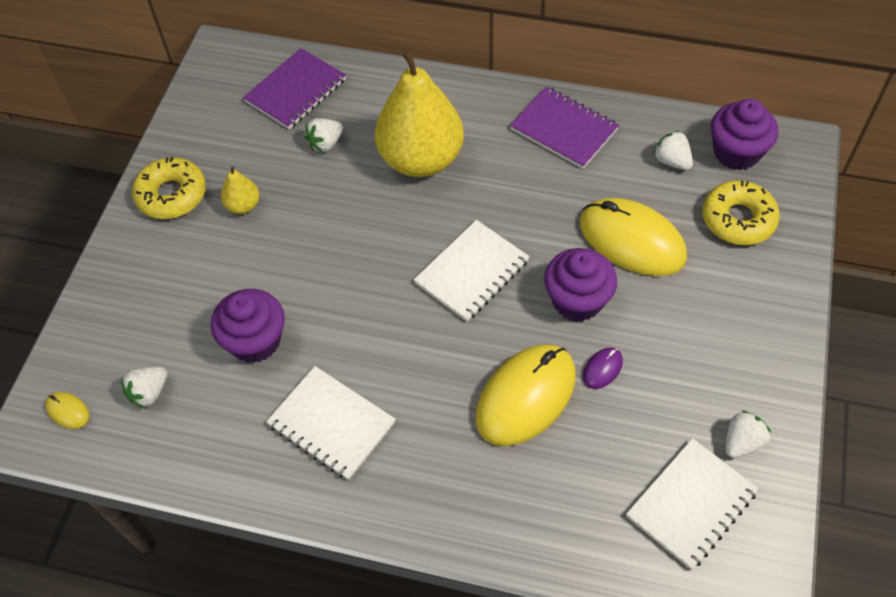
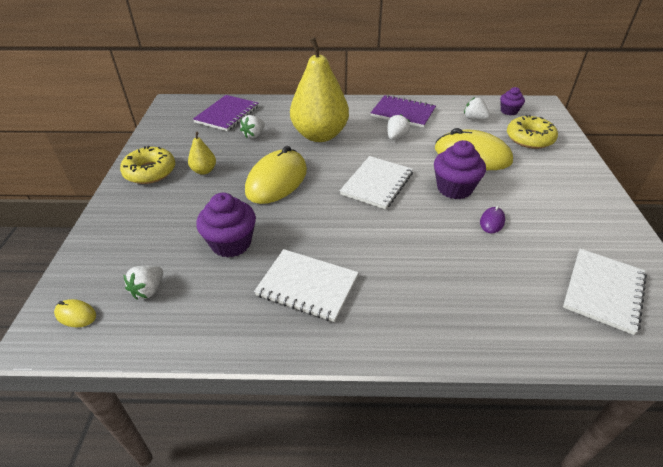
camera: 15 degrees left, 15 degrees down
yellow mouse [476,344,576,446] -> yellow mouse moved to [245,146,307,204]
purple cupcake [711,99,778,170] -> purple cupcake [500,87,525,116], size x0.59
white strawberry [726,410,771,458] -> white strawberry moved to [387,114,410,140]

